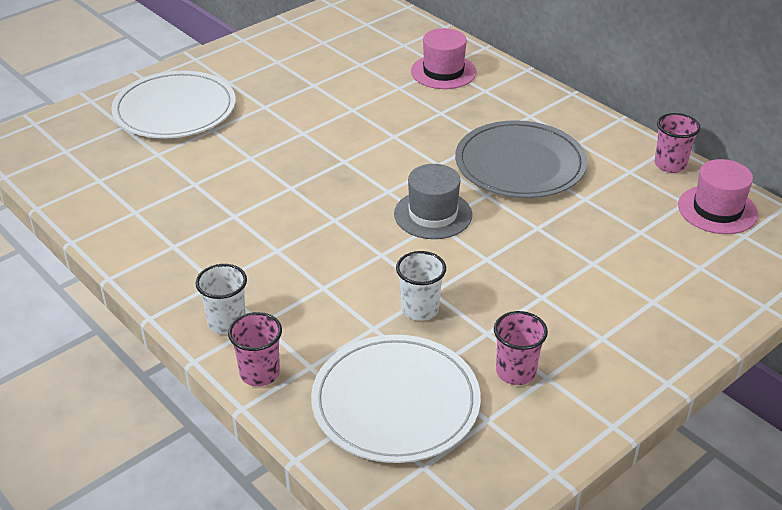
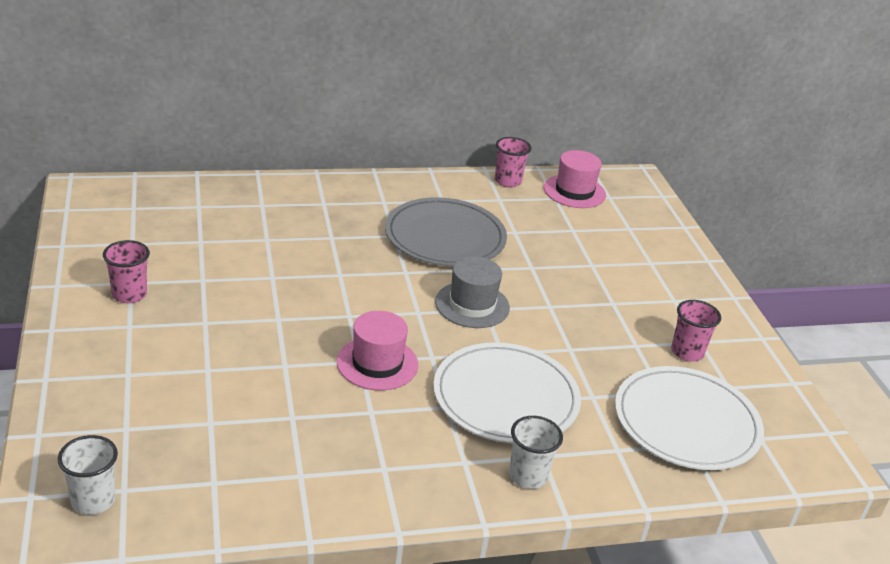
camera: 65 degrees left, 5 degrees down
white plate [111,71,236,138] -> white plate moved to [433,342,581,443]
pink cup [228,312,282,386] -> pink cup moved to [103,240,150,303]
white cup [396,251,446,321] -> white cup moved to [58,435,118,515]
pink hat [411,28,477,89] -> pink hat moved to [337,311,419,391]

